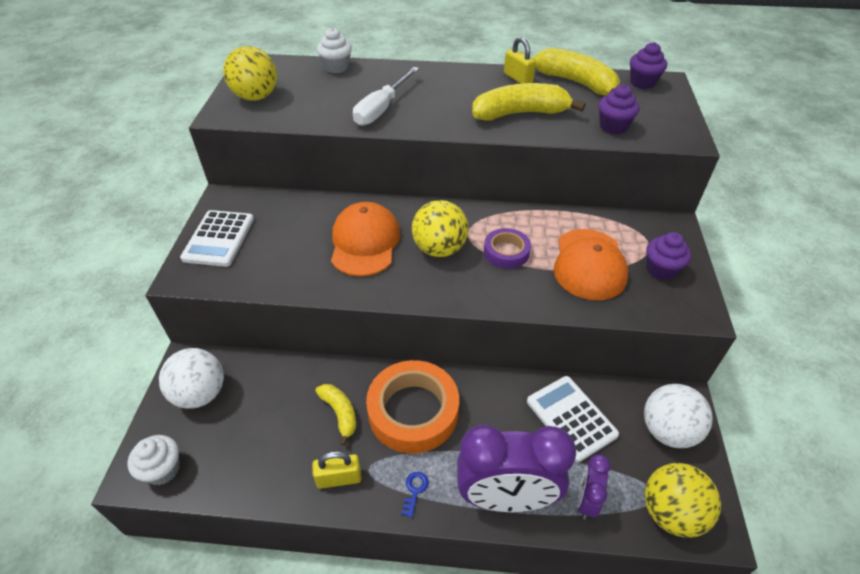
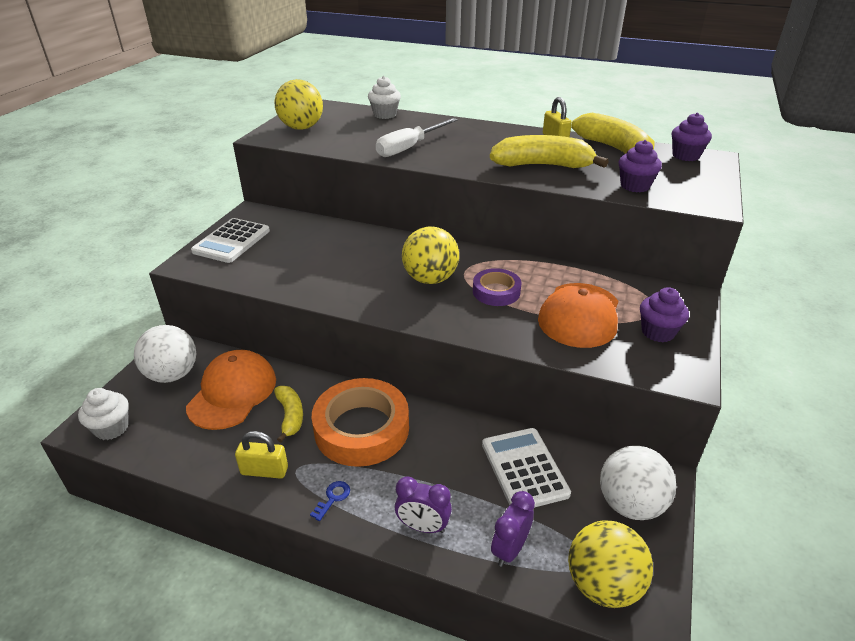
camera: 15 degrees right, 10 degrees down
orange cap [331,202,400,277] -> orange cap moved to [186,350,276,430]
purple clock [457,424,576,512] -> purple clock [395,477,452,533], size x0.49

